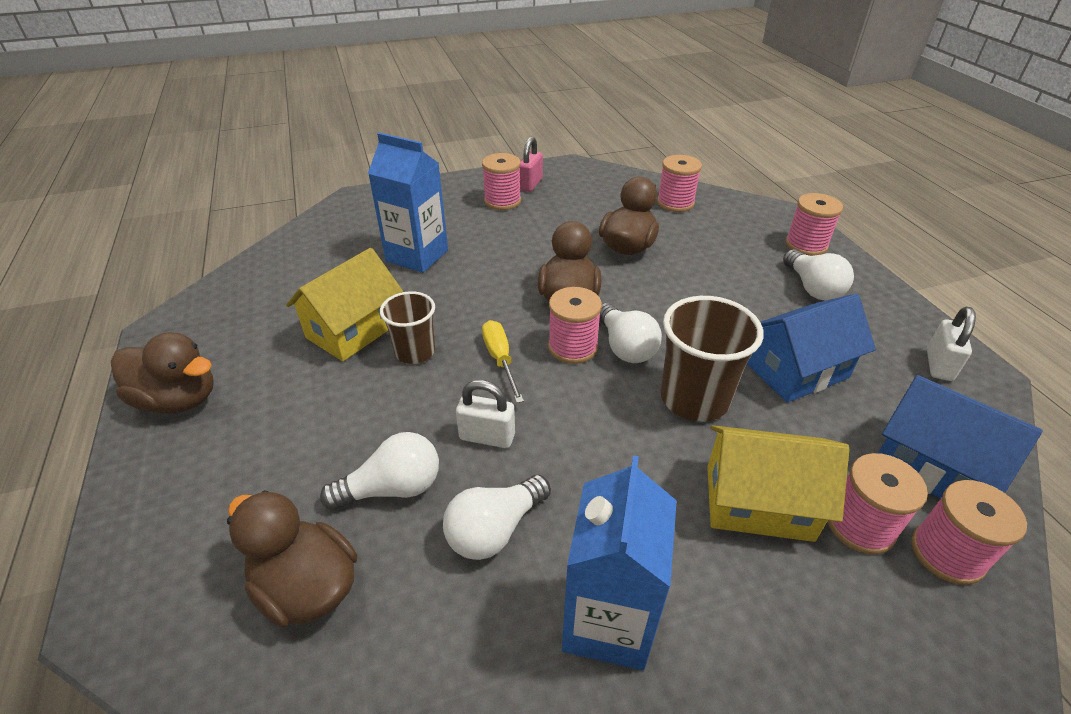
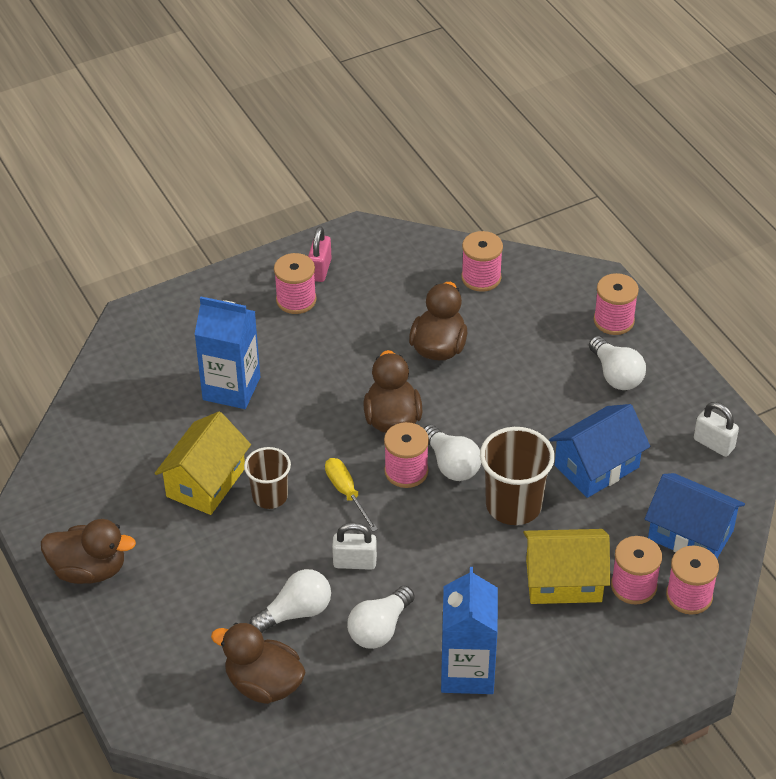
camera: 10 degrees left, 5 degrees up
white padlock [927,307,976,381] -> white padlock turned 60 degrees counterclockwise [694,402,739,457]

